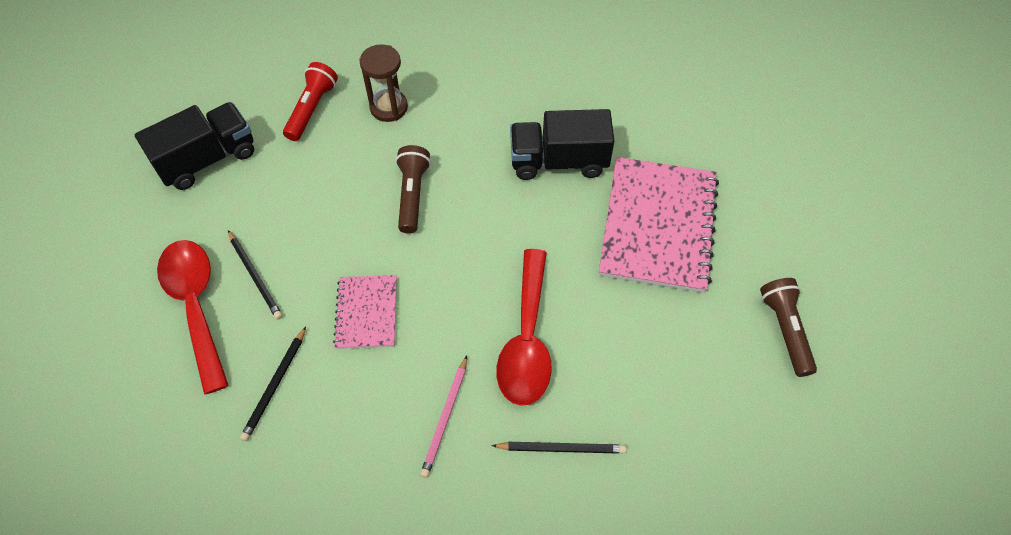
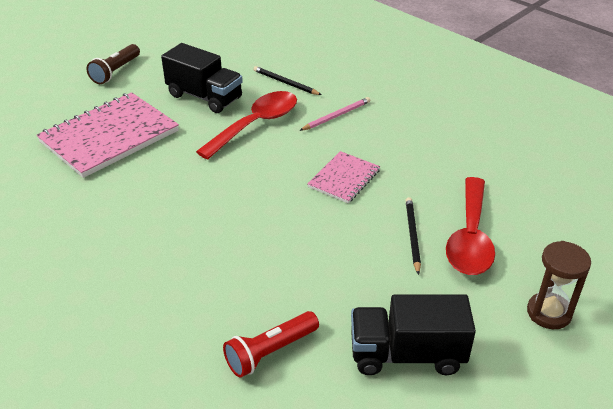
camera: 145 degrees left, 20 degrees down
black pencil [240,327,306,441] -> none
brown hourglass [359,44,408,122] -> brown hourglass moved to [527,241,591,329]
brown flashlight [396,145,431,234] -> none
black truck [510,109,614,180] -> black truck moved to [161,43,243,113]

